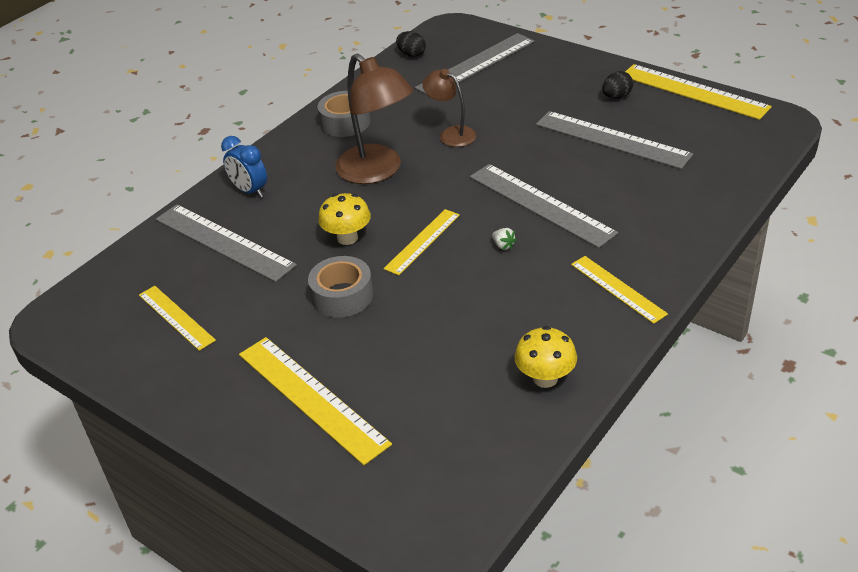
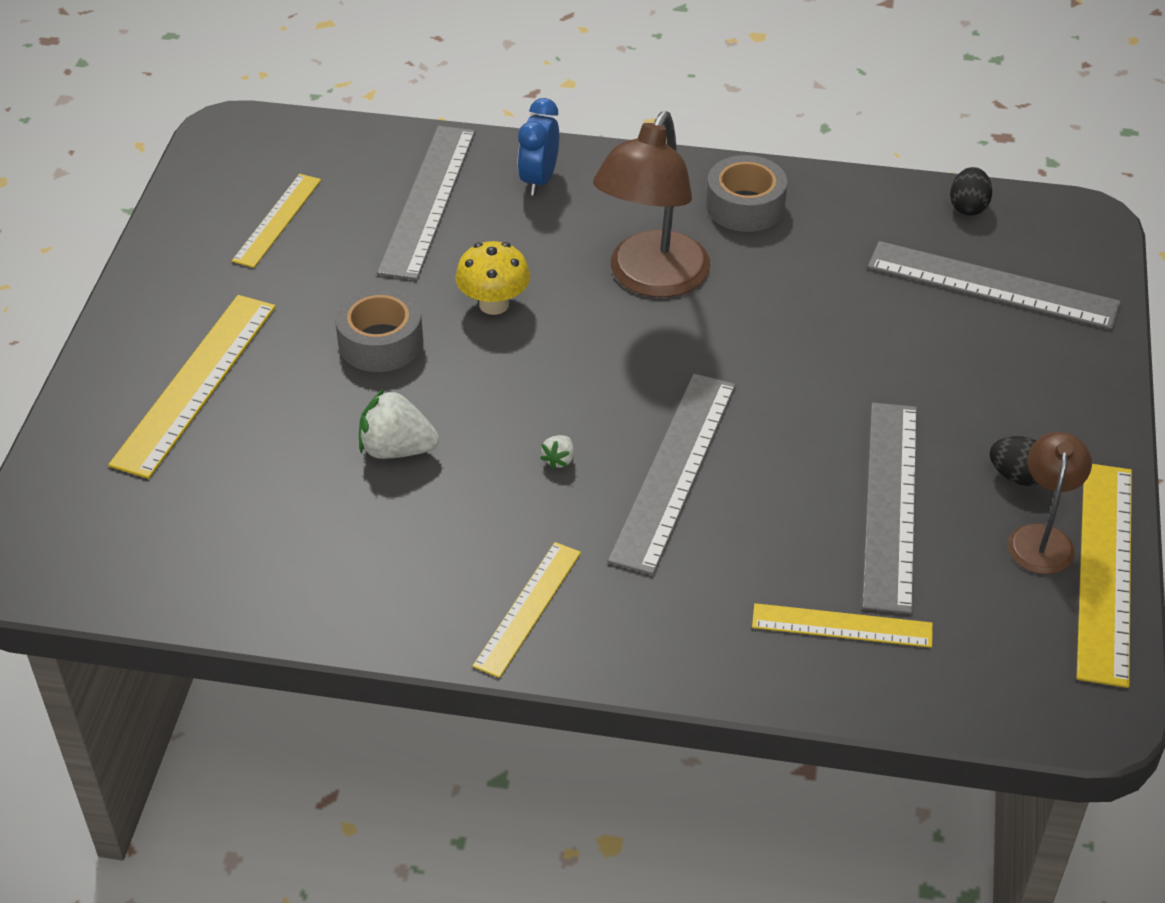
camera: 60 degrees right, 5 degrees up
yellow ruler [384,209,460,275] -> yellow ruler moved to [752,603,933,648]
brown lamp [422,69,476,147] -> brown lamp moved to [1008,432,1092,574]
yellow mushroom [514,326,577,388] -> none
none -> white strawberry [359,388,439,459]

